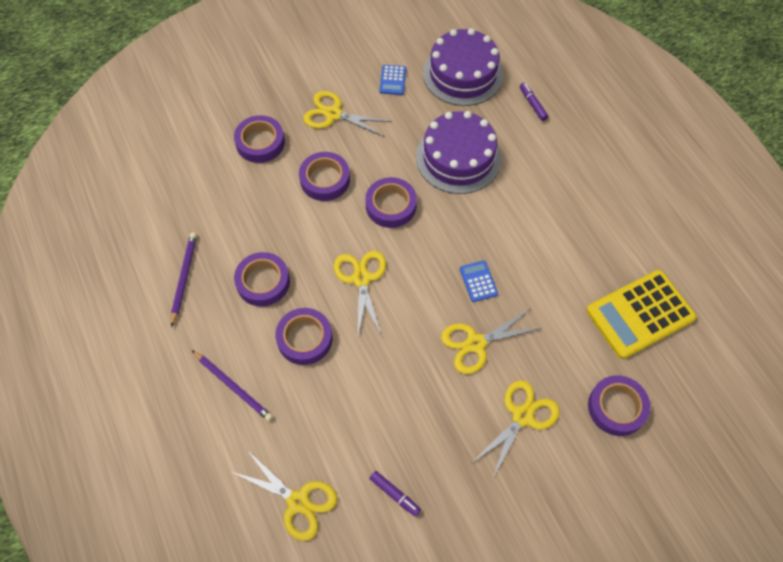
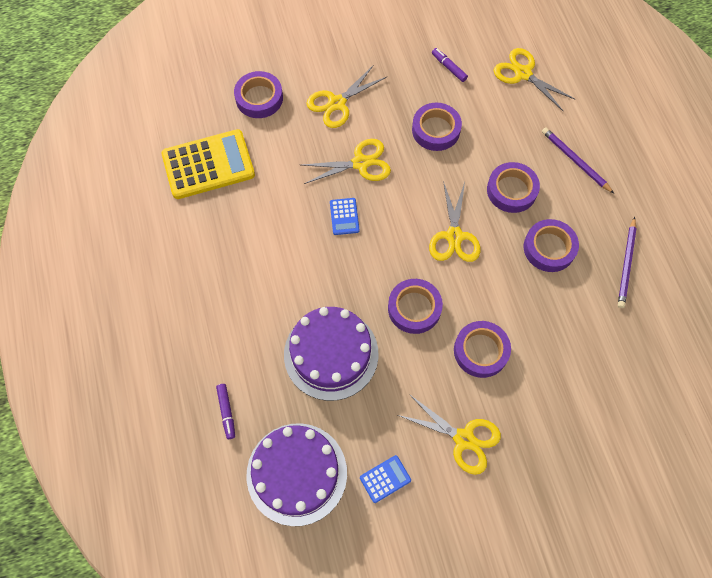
camera: 170 degrees left, 5 degrees up
purple tape [234,115,285,163] -> purple tape moved to [412,103,462,151]
blue calculator [380,65,406,95] -> blue calculator turned 45 degrees clockwise [360,455,411,503]

